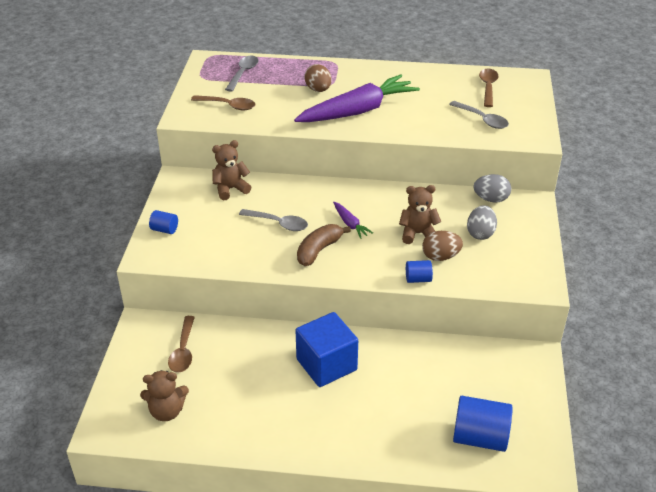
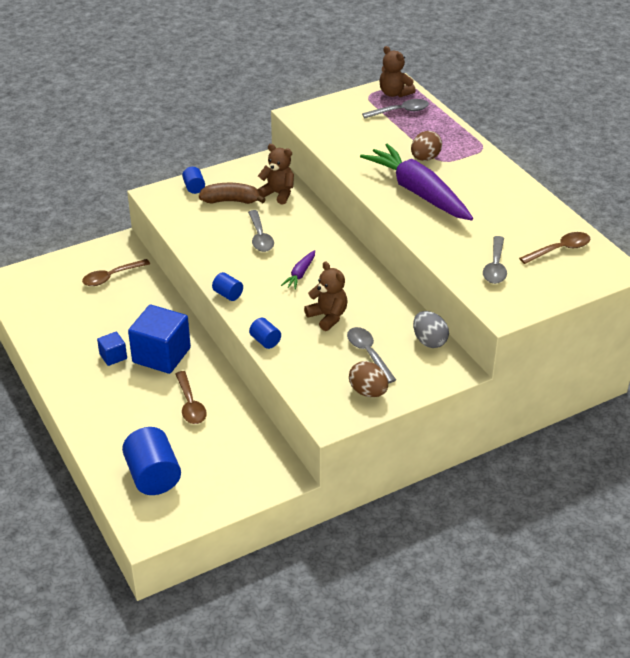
camera: 55 degrees right, 0 degrees up
brown teddy bear [140,370,189,421] -> brown teddy bear moved to [379,46,416,97]
brown spoon [191,95,255,110] -> brown spoon moved to [175,371,207,424]
purple carrot [294,74,420,122] -> purple carrot turned 150 degrees counterclockwise [360,143,473,221]
brown banana [297,224,351,266] -> brown banana moved to [199,183,266,204]
brown egg [422,231,463,261] -> brown egg moved to [349,361,388,397]
grey egg [467,205,497,240] -> grey spoon [347,327,396,384]
none -> blue cube [97,332,127,366]
none -> blue cylinder [212,272,243,301]

